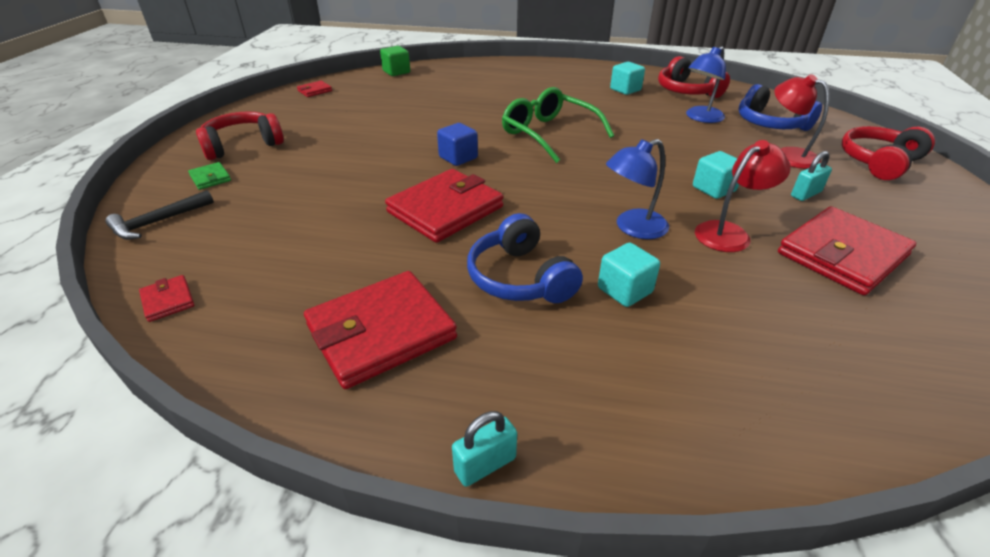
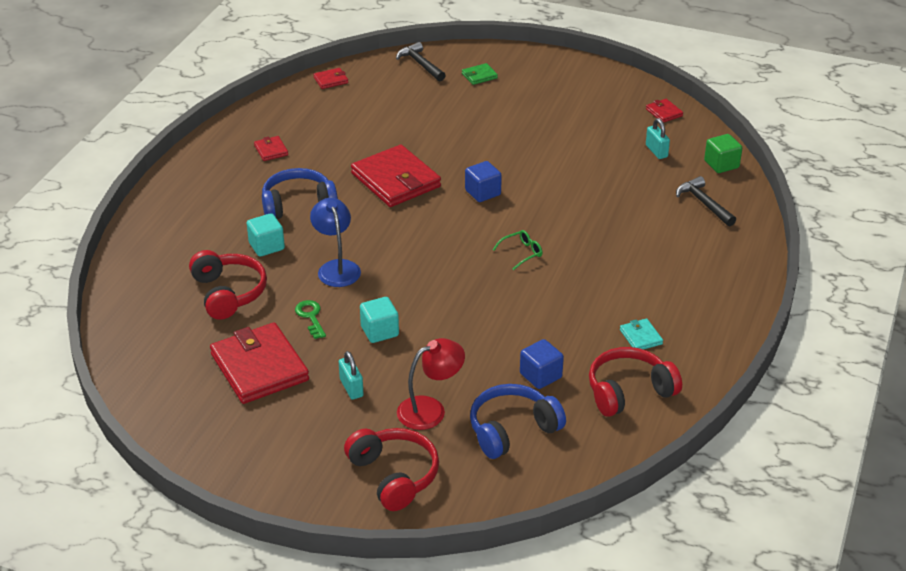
camera: 100 degrees right, 0 degrees up
red headphones [196,111,284,160] -> red headphones moved to [189,250,267,320]
red wallet [304,271,457,389] -> red wallet [254,136,288,161], size x0.44
turquoise padlock [452,411,517,487] -> turquoise padlock moved to [646,118,670,159]
green glasses [502,87,614,163] -> green glasses [493,230,542,270], size x0.43
turquoise cube [610,62,645,95] -> turquoise wallet [620,318,663,350]
blue lamp [686,46,726,123] -> blue cube [520,339,564,389]
red lamp [695,140,791,252] -> green key [295,300,326,339]
none -> black hammer [676,176,736,227]

